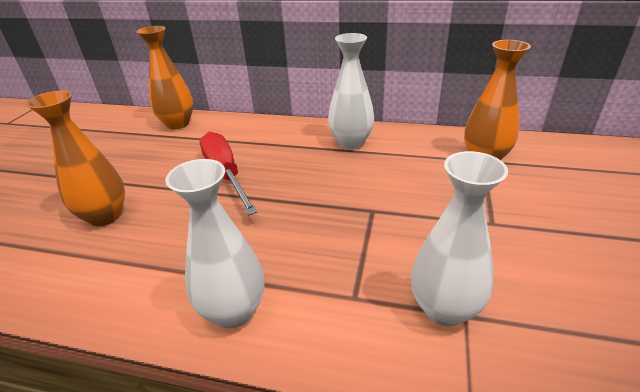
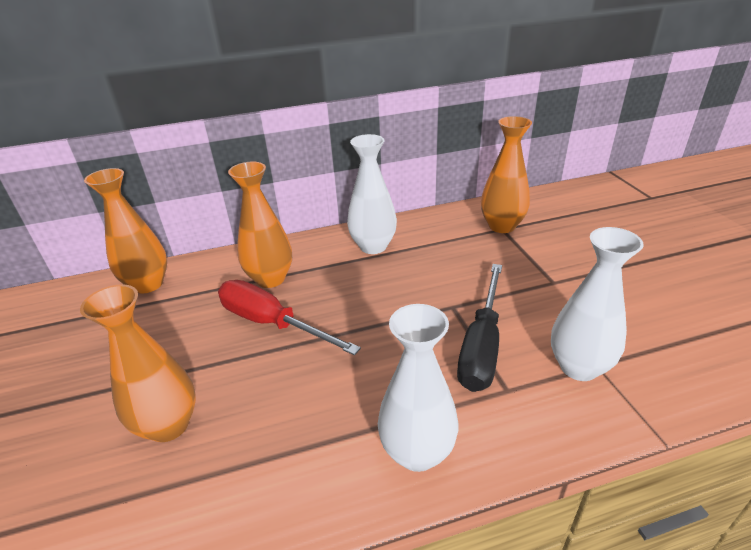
camera: 30 degrees left, 0 degrees up
none -> orange vase [228,162,292,288]
none -> black screwdriver [457,264,502,392]

